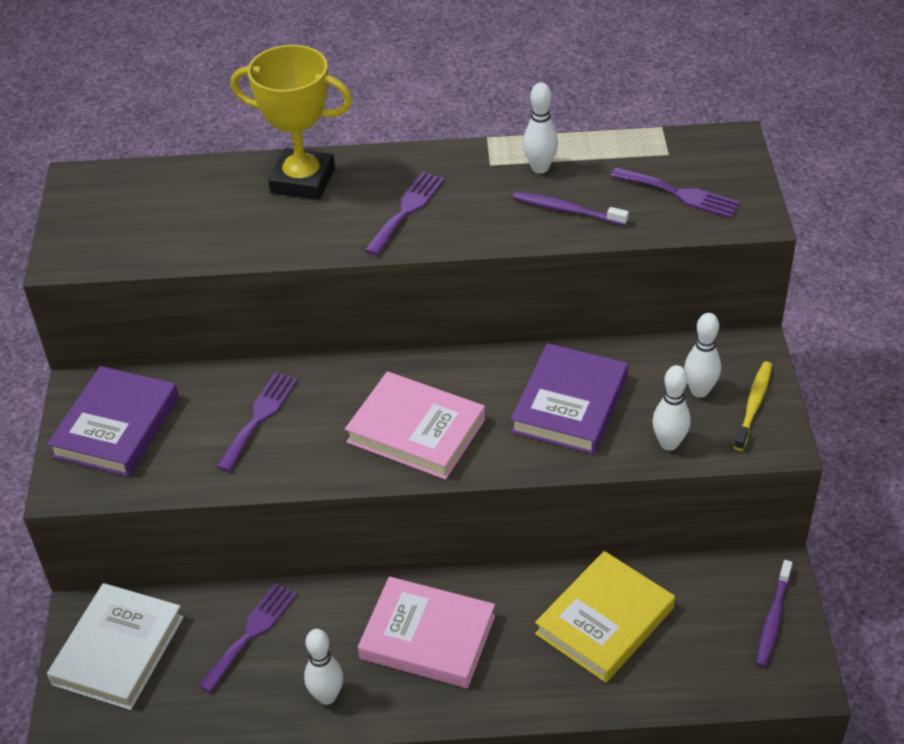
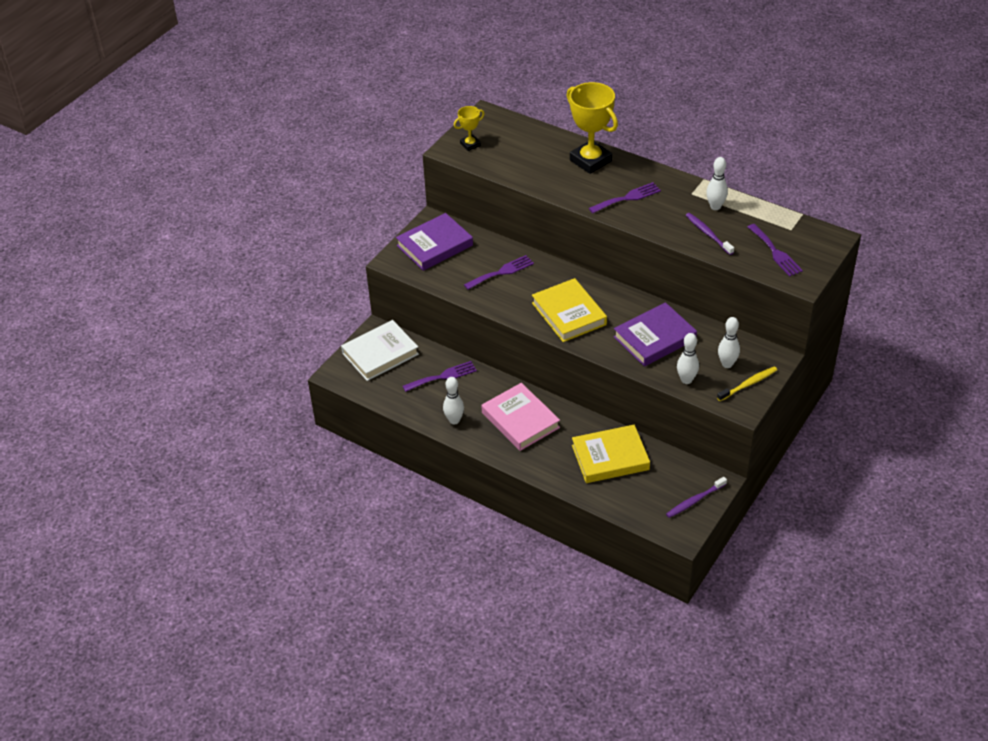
camera: 35 degrees right, 0 degrees up
pink book [345,371,485,480] -> yellow book [532,278,607,342]
none -> yellow trophy [454,106,485,151]

